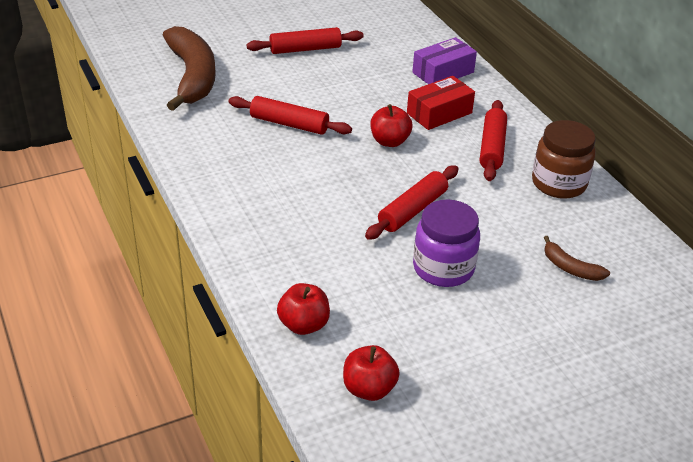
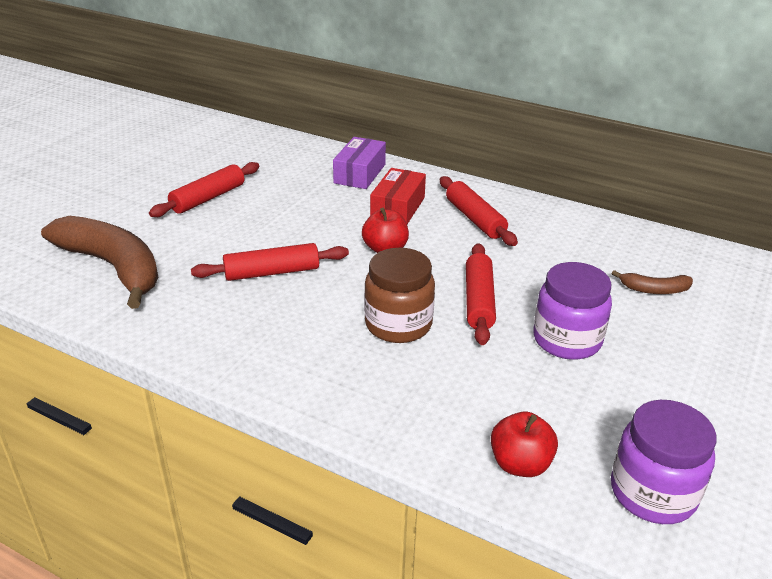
camera: 35 degrees left, 5 degrees down
red apple [343,345,400,401] -> purple jar [611,400,717,524]
brown jar [532,120,596,199] -> brown jar moved to [364,248,435,343]

